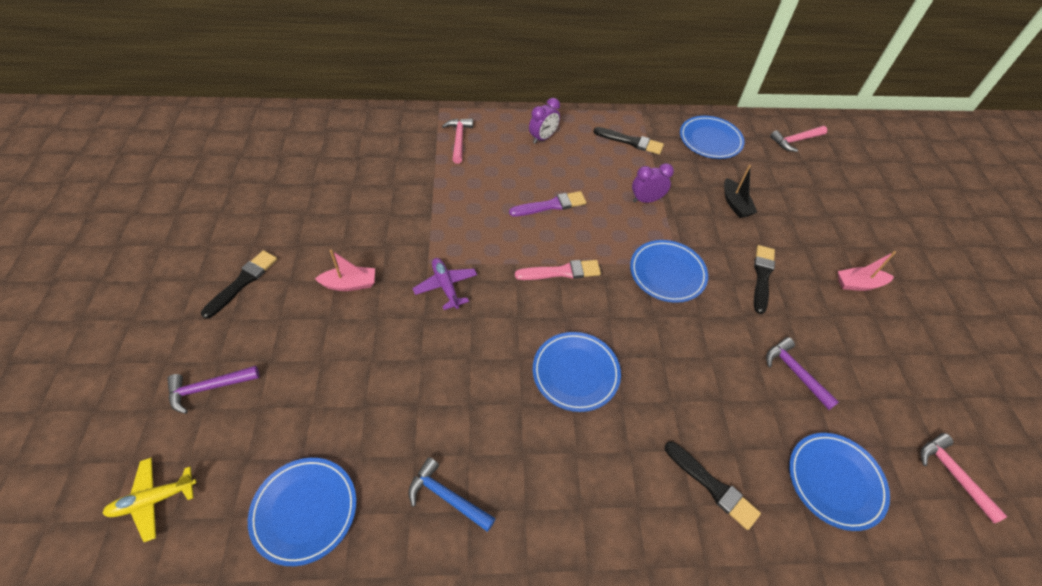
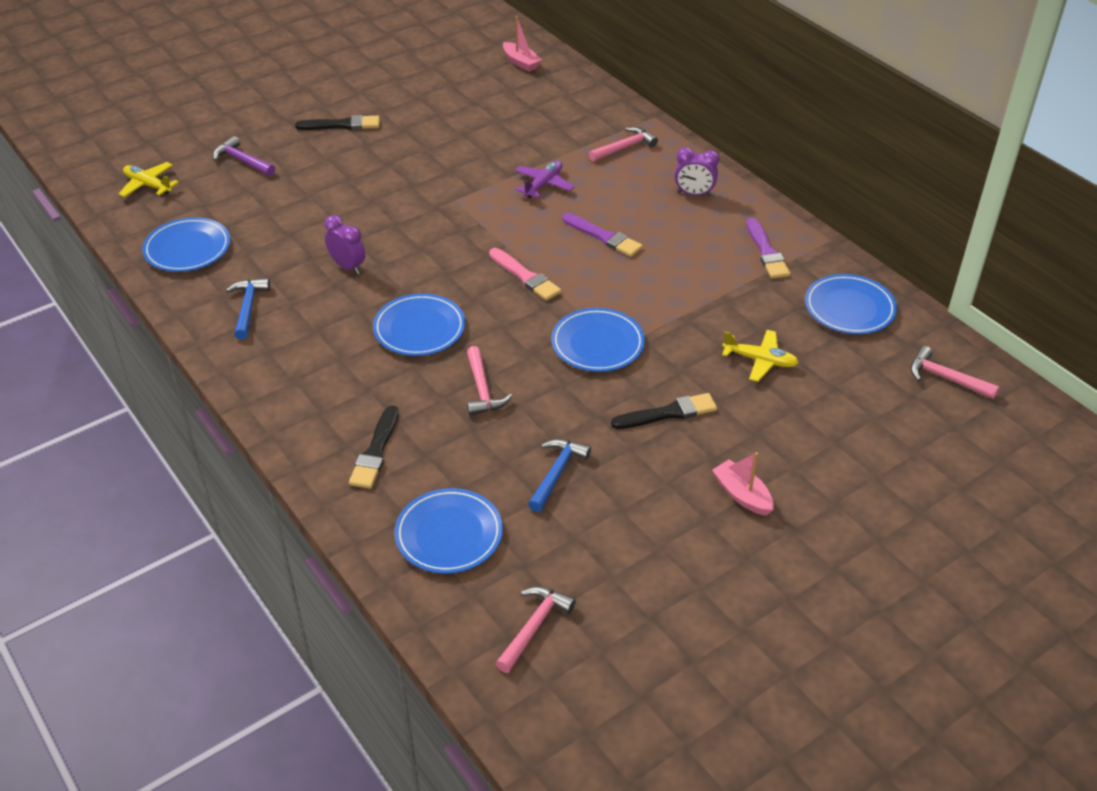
camera: 60 degrees right, 10 degrees down
pink boat [315,250,375,291] -> pink boat moved to [503,16,542,72]
purple plane [413,258,477,310] -> purple plane moved to [515,160,575,199]
black brush [593,127,664,154] -> purple brush [746,218,791,279]
purple clock [632,163,674,203] -> purple clock moved to [324,215,365,274]
black boat [724,165,757,218] -> yellow plane [722,330,799,382]
purple hammer [766,337,839,410] -> blue hammer [528,439,591,512]
none -> pink hammer [467,346,512,415]

